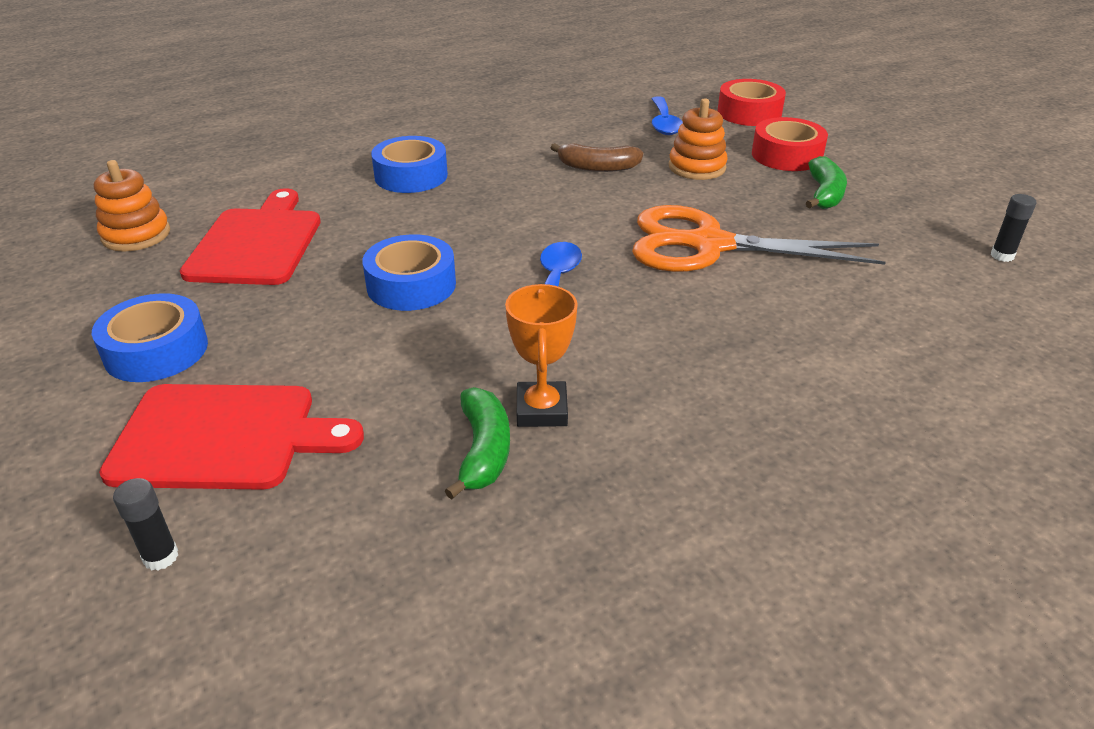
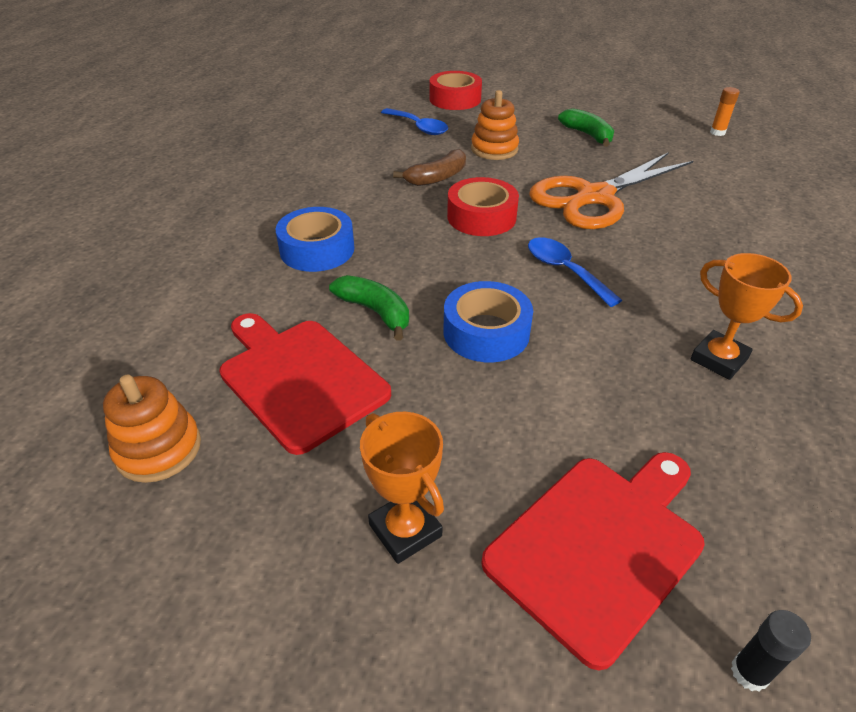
camera: 45 degrees left, 5 degrees up
blue tape [92,293,208,382] -> orange trophy [360,412,444,564]
green banana [445,387,510,500] -> green banana moved to [329,275,409,341]
red tape [752,117,828,171] -> red tape moved to [447,177,519,236]
black glue stick [990,194,1037,262] -> orange glue stick [710,87,740,136]

